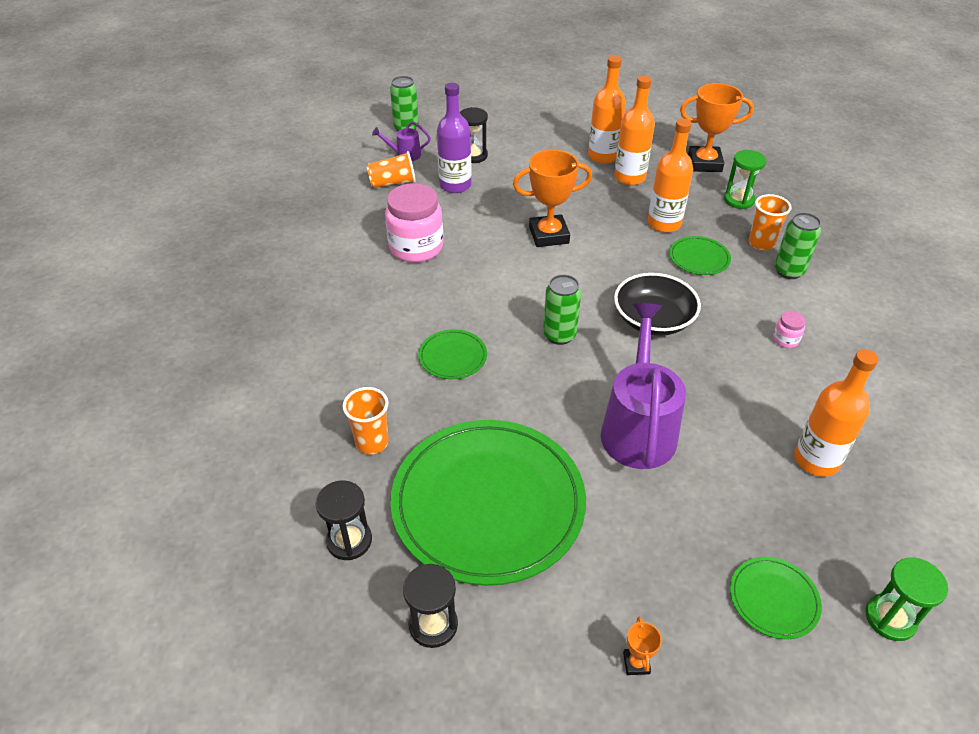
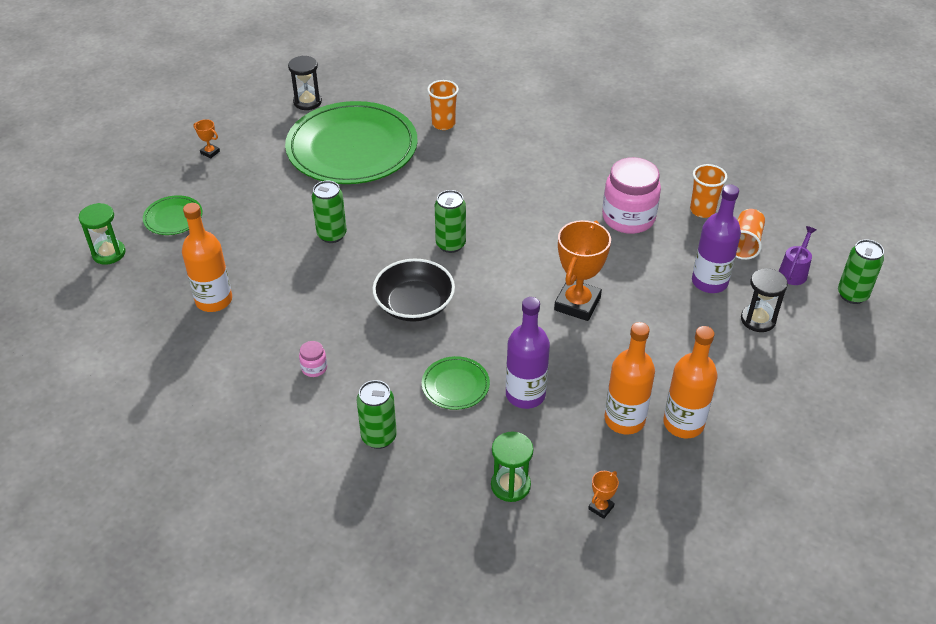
camera: 125 degrees right, 0 degrees up
black hourglass [315,480,372,560] -> none
green plate [418,329,487,379] -> none
purple watering can [601,303,686,469] -> green can [312,181,347,243]
orange bottle [648,119,693,233] -> purple bottle [506,297,550,409]
orange trophy [680,83,754,172] -> orange trophy [588,471,619,519], size x0.44
orange cup [749,194,791,251] -> orange cup moved to [690,164,727,218]

